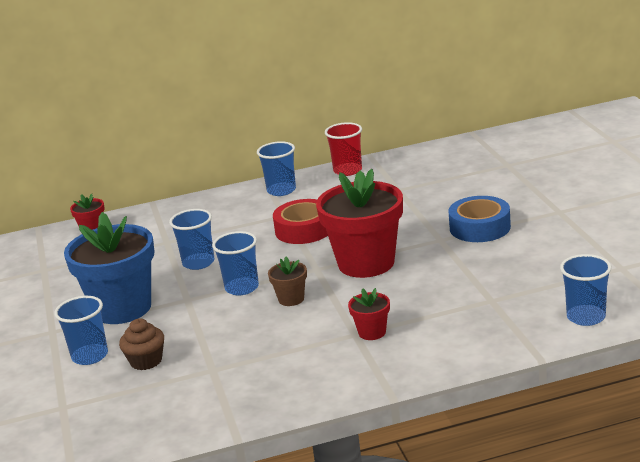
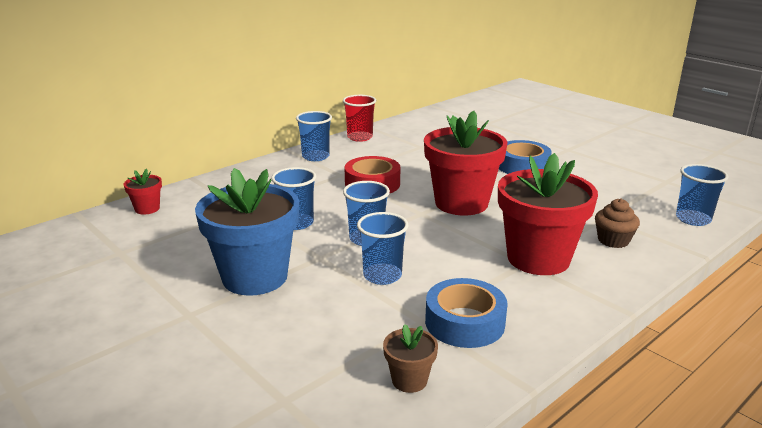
camera: 30 degrees left, 0 degrees up
blue cup [54,296,108,365] -> blue cup moved to [357,212,409,285]
brown cupcake [119,318,164,370] -> brown cupcake moved to [595,198,640,248]
brown flower pot [268,256,307,306] -> brown flower pot moved to [383,324,438,393]
red flower pot [348,288,390,340] -> red flower pot [498,153,598,275], size x2.27
none -> blue tape [425,278,508,348]

